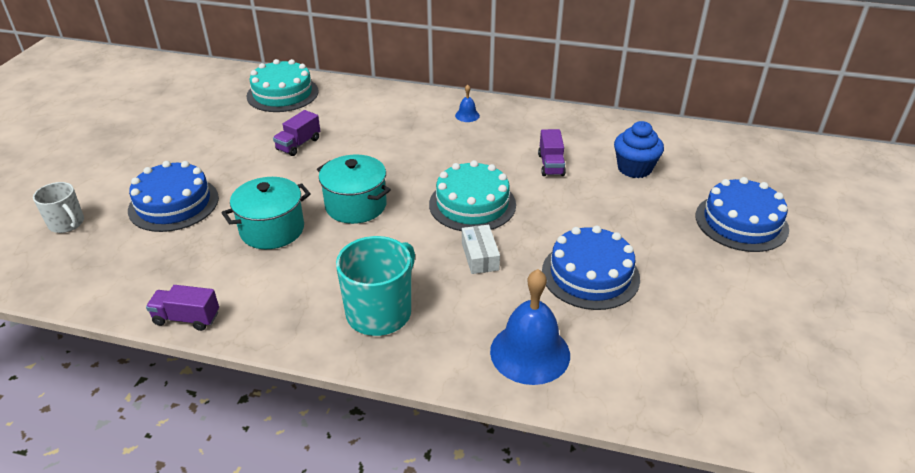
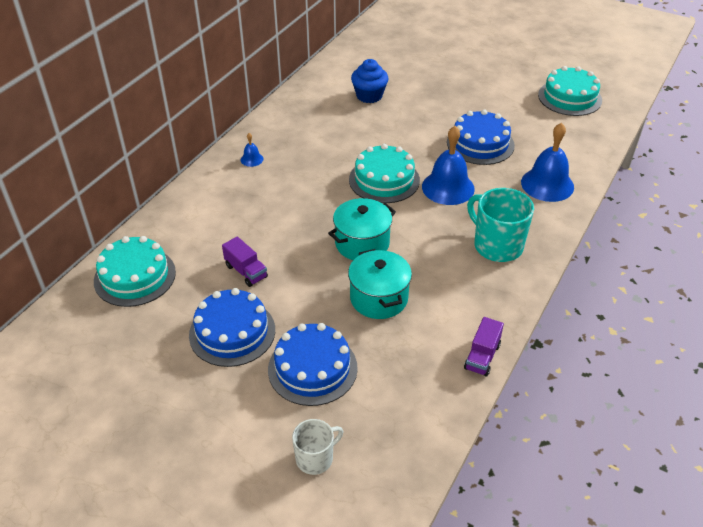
camera: 75 degrees left, 5 degrees up
white box [462,225,500,274] -> blue bell [422,126,475,205]
purple truck [538,129,566,176] -> none
blue cake [696,177,789,252] -> blue cake moved to [189,288,275,367]
none -> turquoise cake [538,66,602,116]

